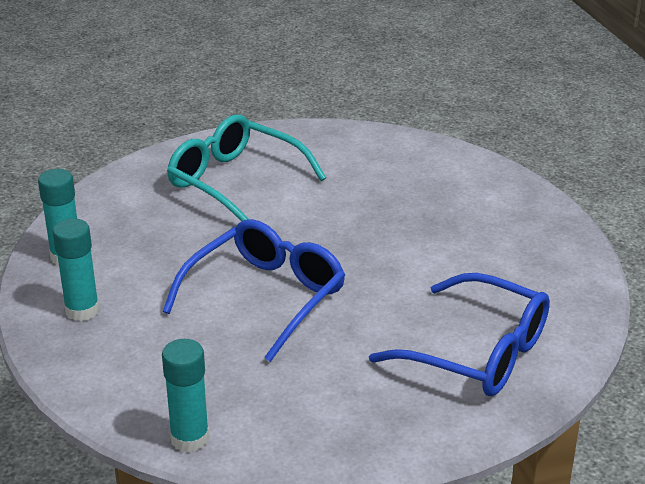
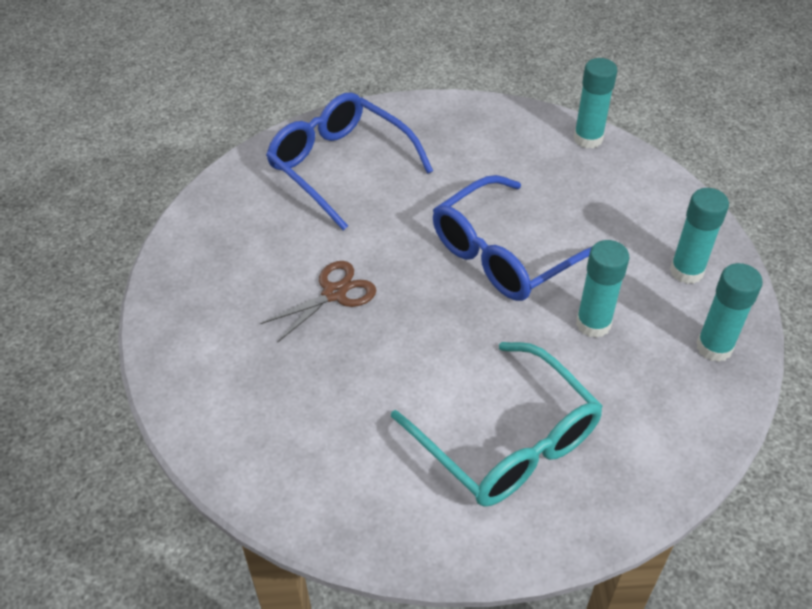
camera: 165 degrees left, 15 degrees up
none -> brown scissors [260,261,376,342]
none -> turquoise glue stick [576,240,629,338]

